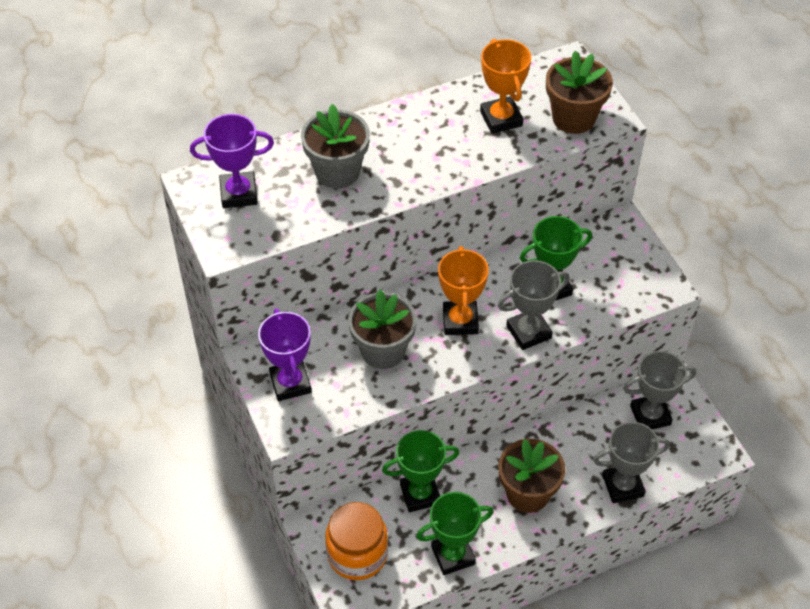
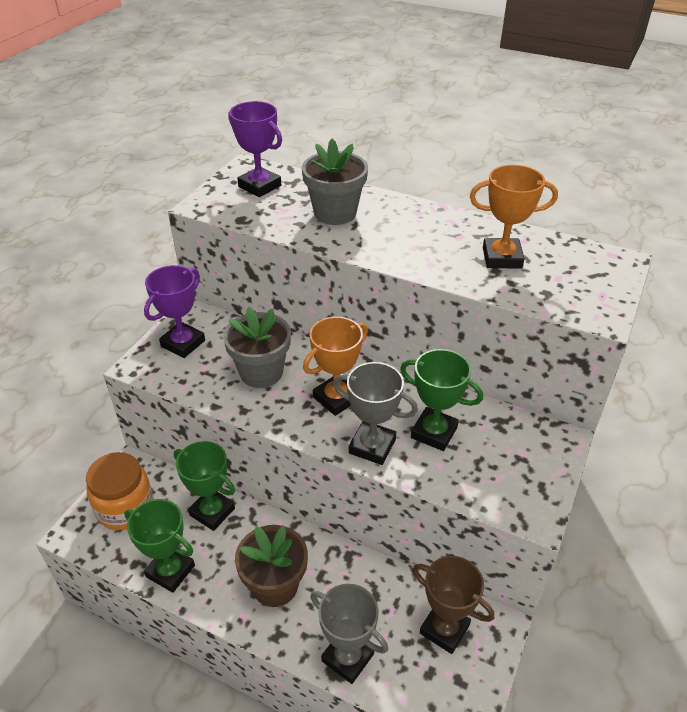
camera: 50 degrees right, 10 degrees down
orange trophy [480,39,531,134] -> orange trophy turned 60 degrees clockwise [470,165,558,269]
brown flower pot [546,51,613,134] -> none
grey trophy [623,351,696,429] -> brown trophy [412,556,495,654]

